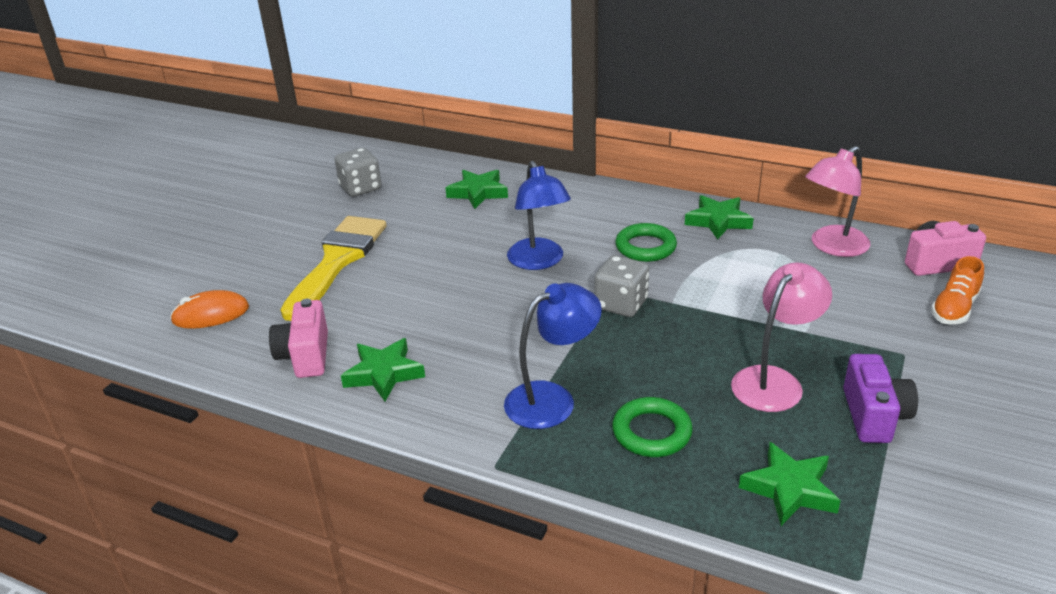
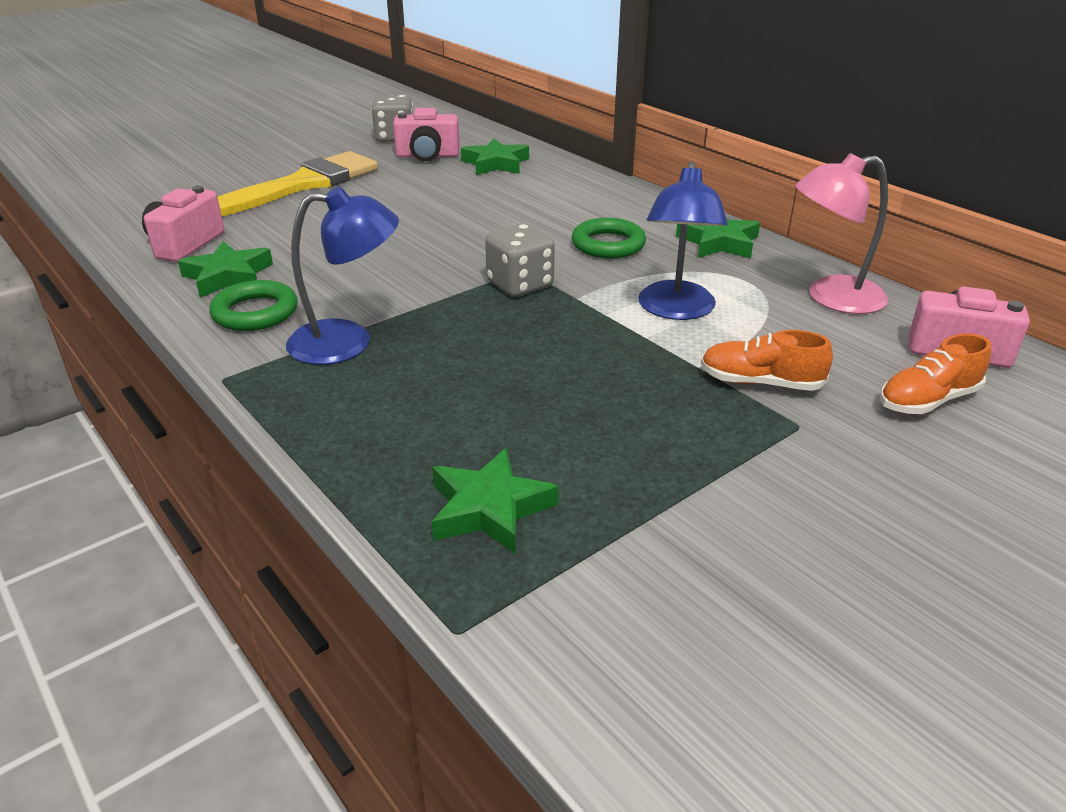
camera: 25 degrees right, 0 degrees up
orange mouse [170,290,249,329] -> none
blue lamp [507,161,571,270] -> blue lamp moved to [638,162,728,320]
green ring [612,397,693,457] -> green ring moved to [209,280,298,331]
pink lamp [731,262,832,412] -> none
purple camera [843,354,918,443] -> none
none -> pink camera [393,108,460,161]
none -> orange shoe [701,330,833,391]

